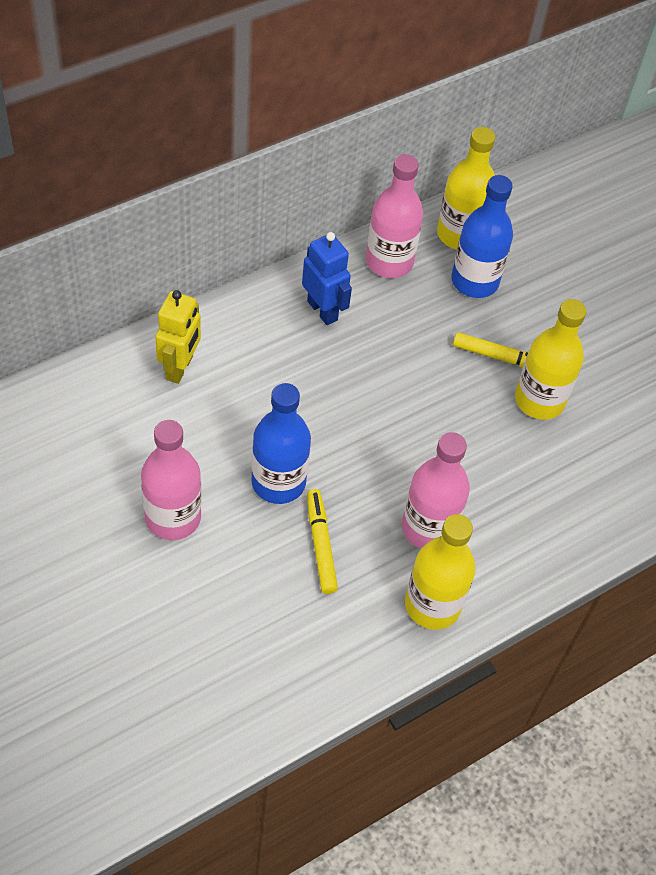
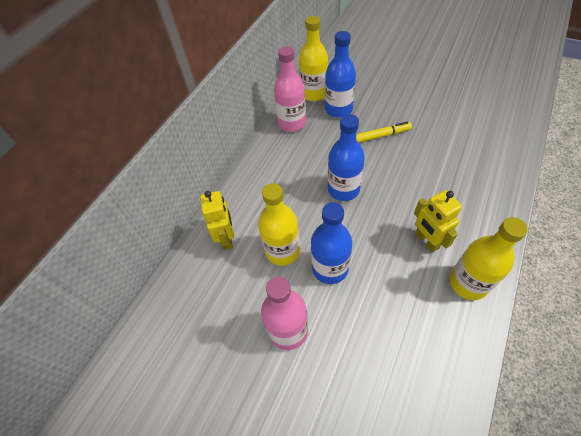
camera: 20 degrees left, 0 degrees up
blue robot [302,232,352,325] -> none
yellow marker [307,489,338,594] -> none
pink bottle [402,432,470,548] -> yellow robot [414,190,462,253]
yellow bottle [515,299,586,420] -> yellow bottle moved to [258,183,300,266]
none -> blue bottle [328,114,365,201]

